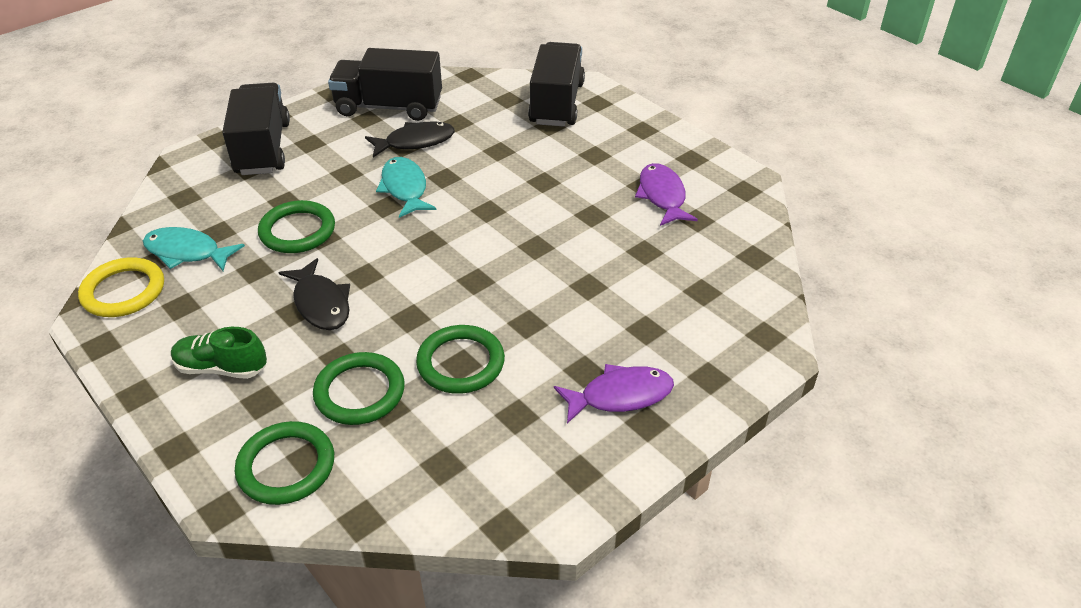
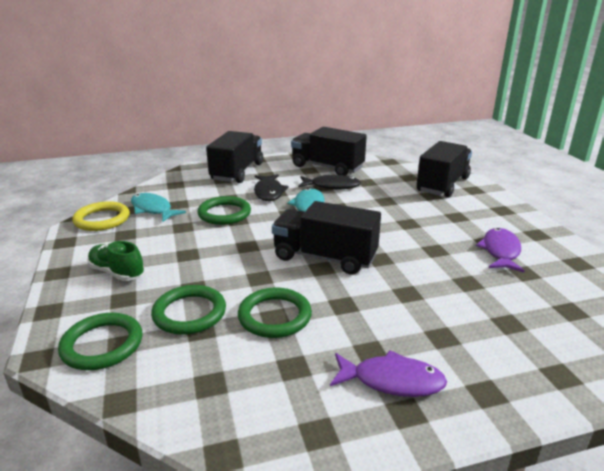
camera: 25 degrees right, 15 degrees down
black fish [278,258,350,330] -> black fish moved to [254,174,289,201]
none -> black truck [272,201,381,275]

